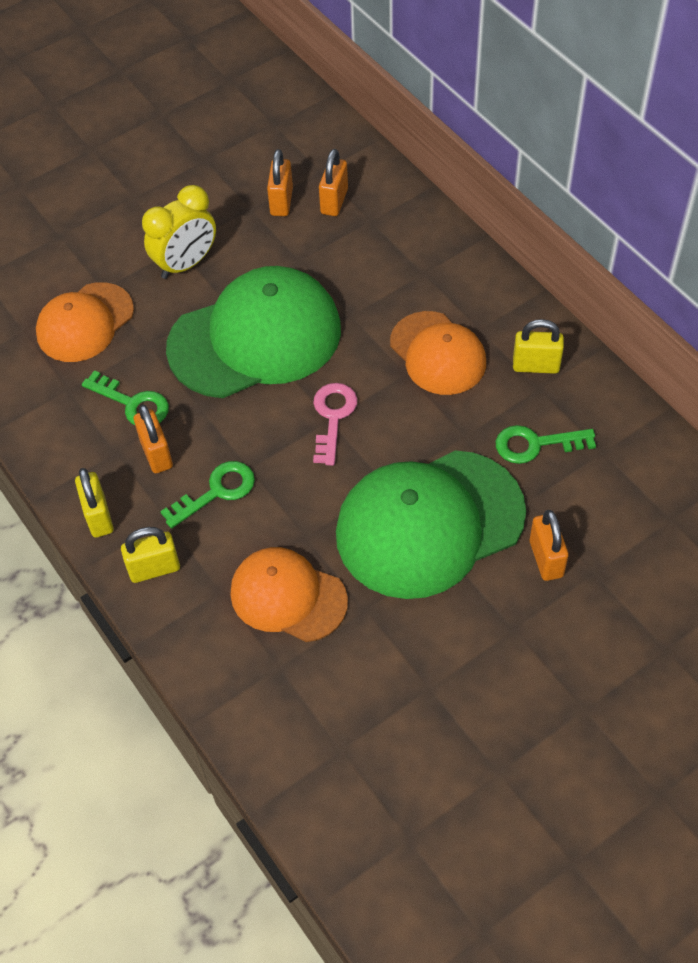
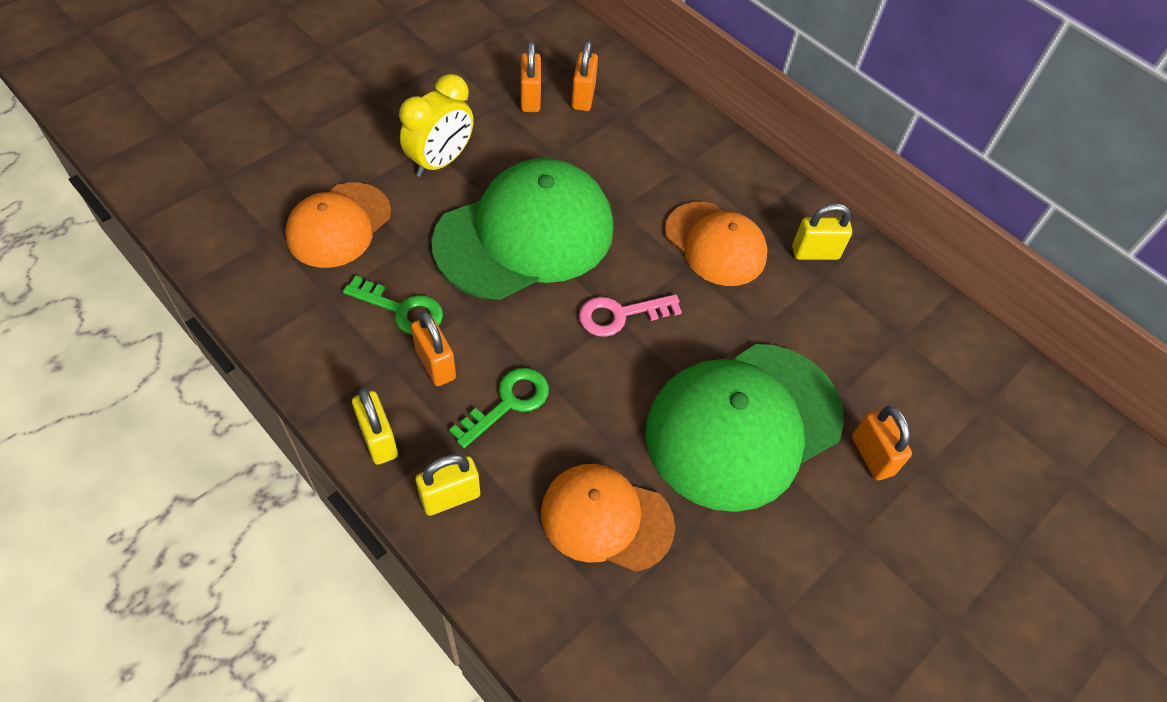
camera: 15 degrees left, 0 degrees up
pink key [313,383,357,466] -> pink key turned 105 degrees counterclockwise [579,294,682,337]
green key [496,425,596,464] -> none

